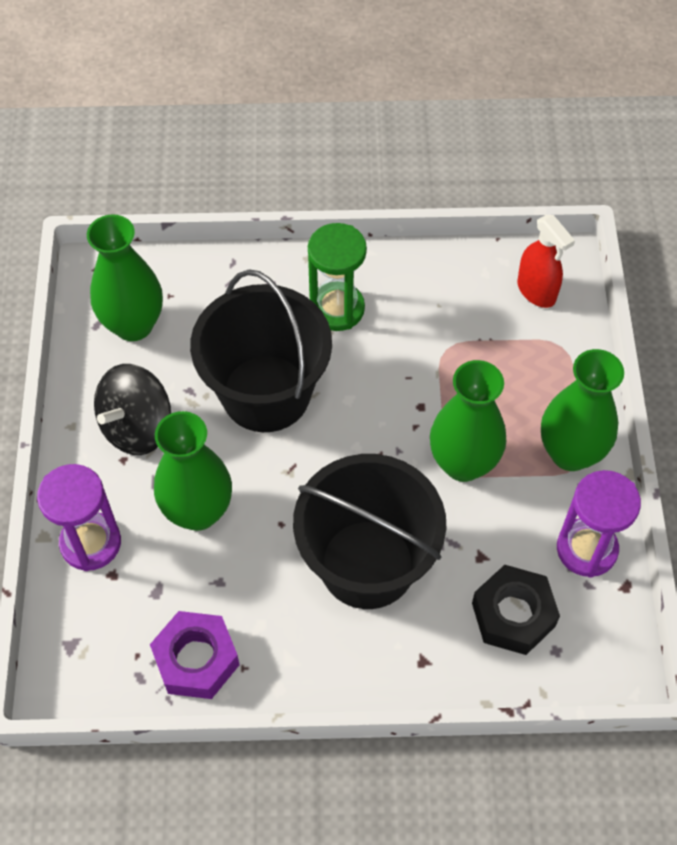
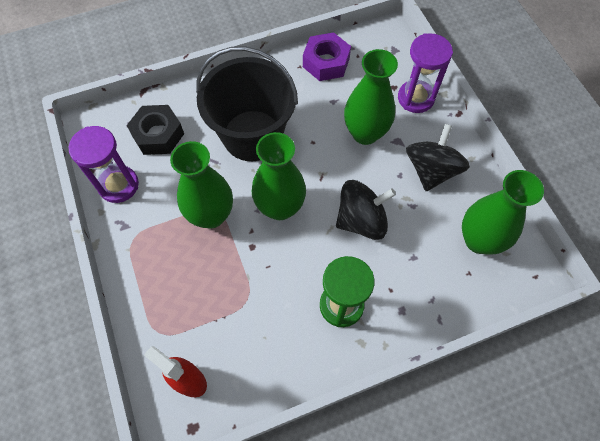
camera: 160 degrees right, 5 degrees up
black bucket [190,269,332,432] -> black spinning top [336,180,396,240]
green vase [541,349,624,471] -> green vase moved to [252,132,306,220]

